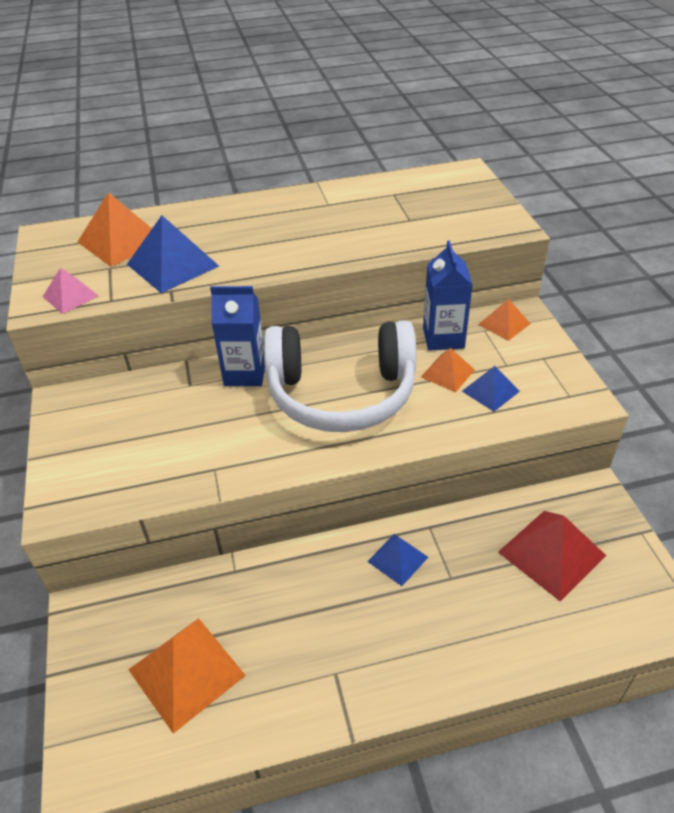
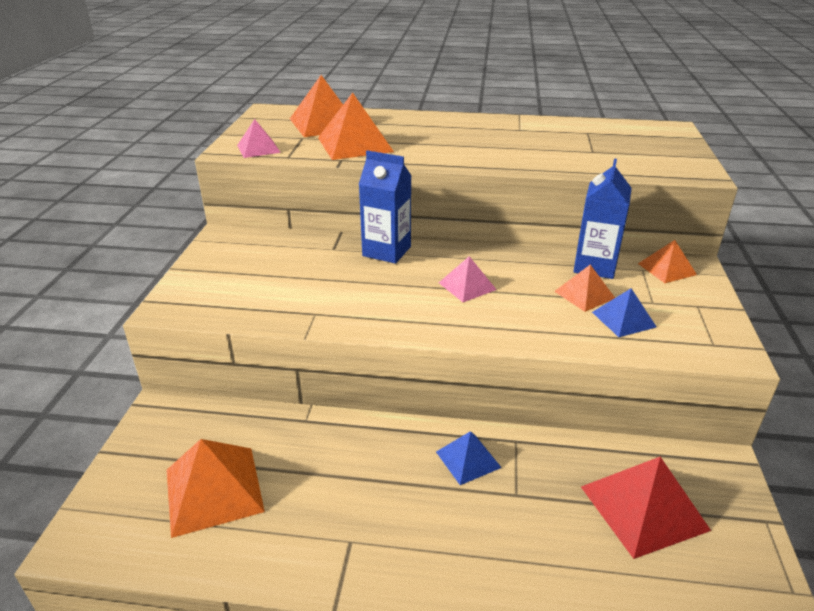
camera: 20 degrees right, 10 degrees down
blue pyramid [127,215,219,293] -> orange pyramid [318,92,394,160]
white headphones [264,321,416,432] -> pink pyramid [439,256,497,302]

